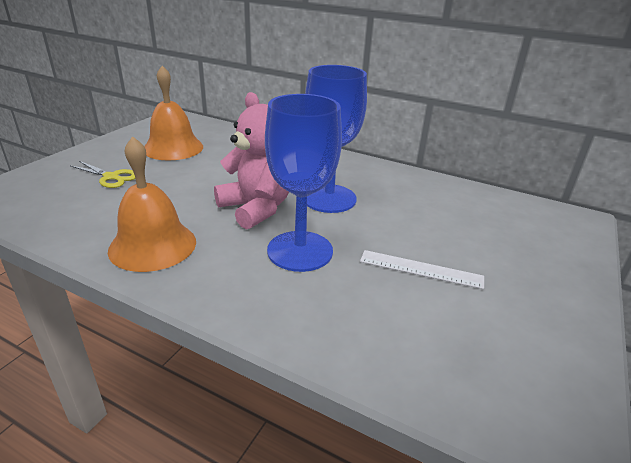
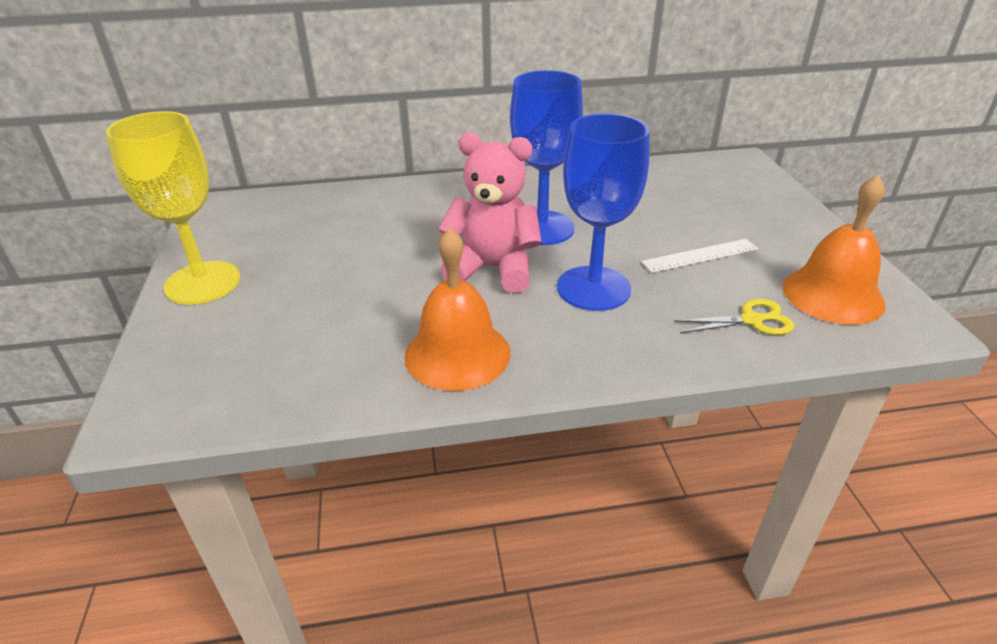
camera: 35 degrees left, 5 degrees up
yellow scissors [71,161,135,188] -> yellow scissors moved to [674,299,794,335]
orange bell [144,66,203,161] -> orange bell moved to [783,175,886,325]
none -> yellow goblet [106,111,240,305]

